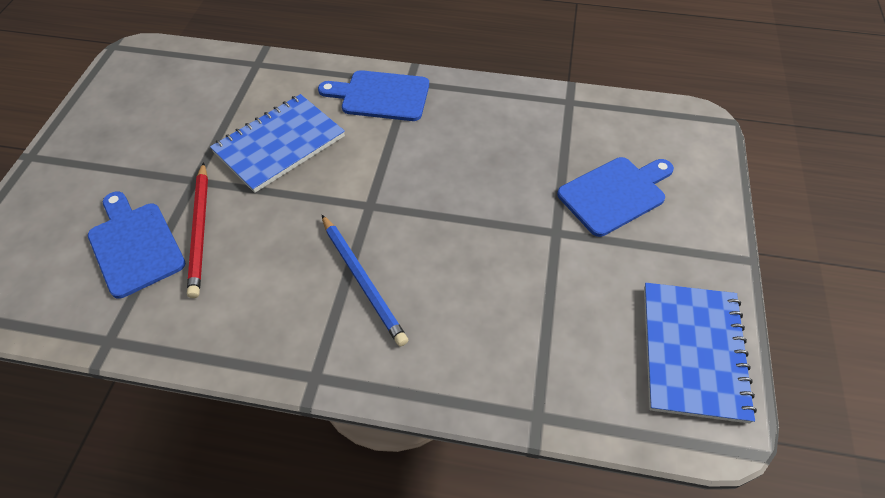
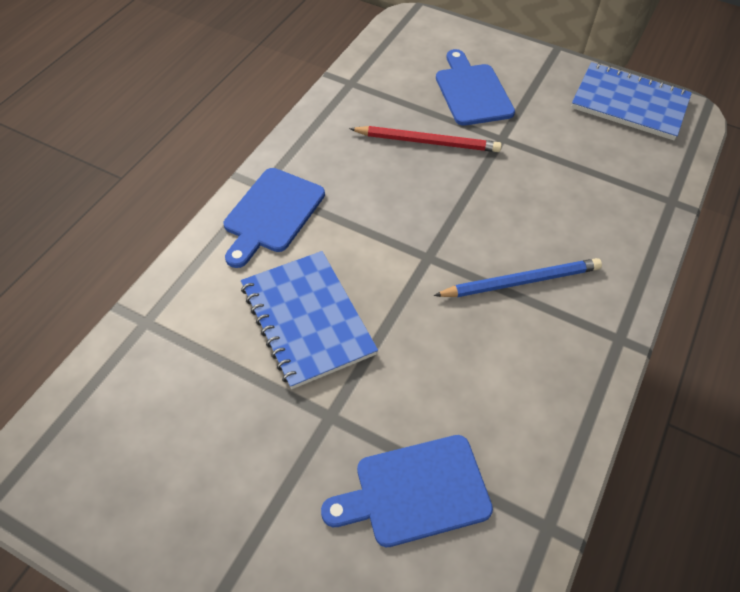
camera: 75 degrees left, 0 degrees up
red pencil [187,162,208,298] -> red pencil moved to [349,126,502,152]

